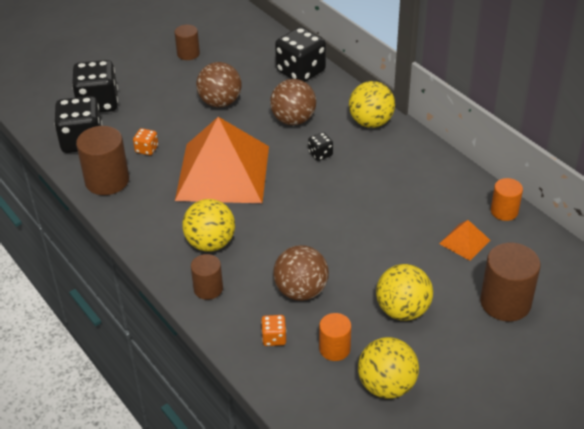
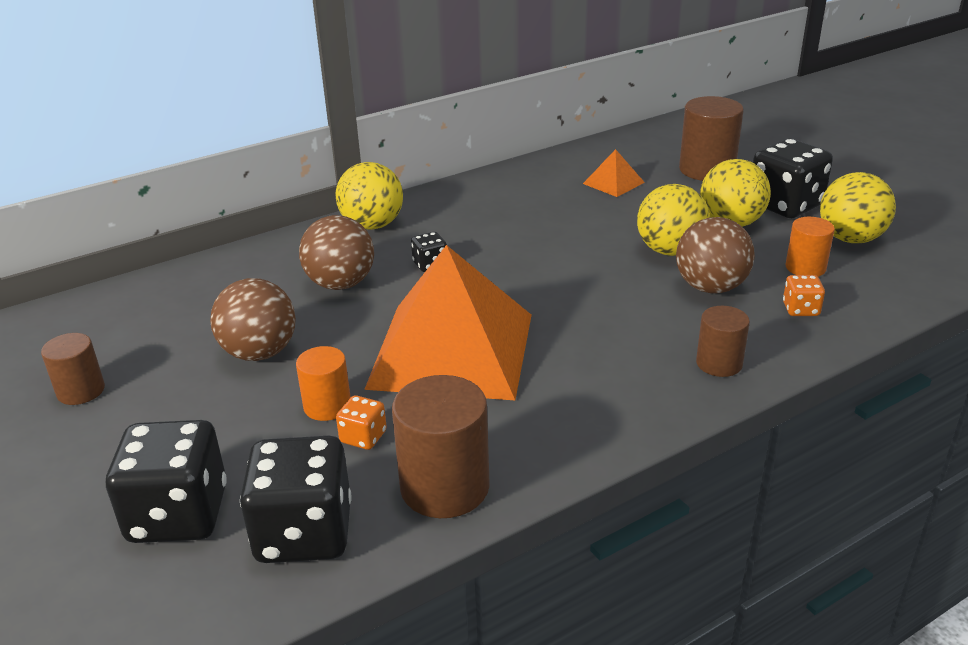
camera: 85 degrees left, 10 degrees down
yellow ball [182,199,235,252] -> yellow ball moved to [637,184,710,256]
black dice [275,27,326,82] -> black dice moved to [753,138,833,218]
orange cylinder [491,178,523,221] -> orange cylinder moved to [296,346,351,421]

